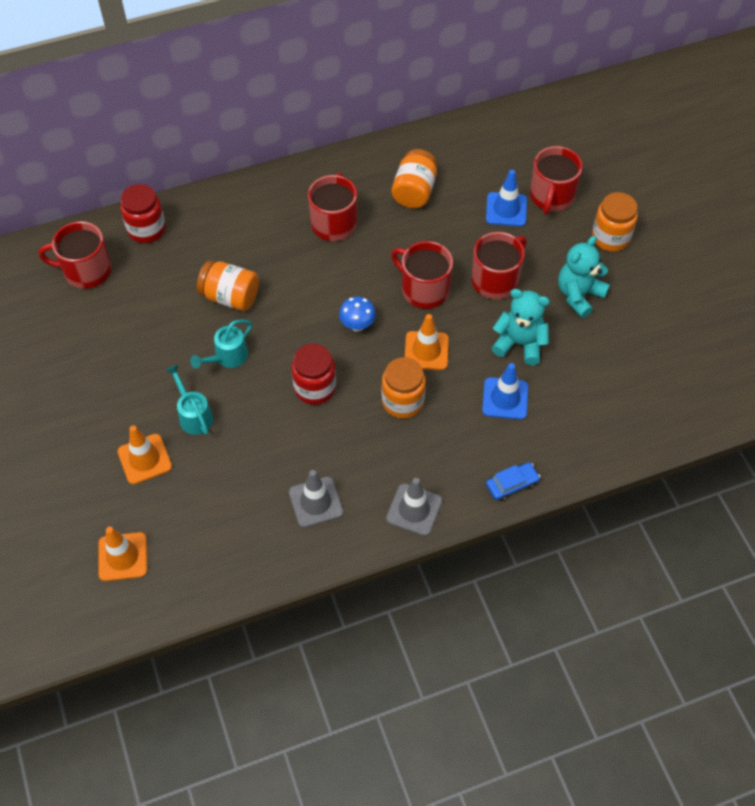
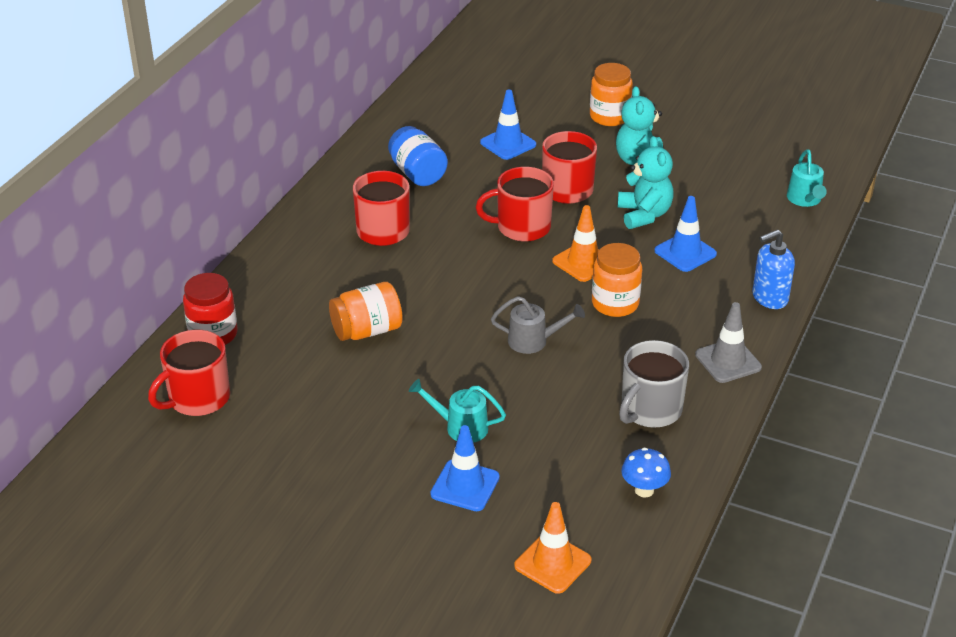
camera: 45 degrees left, 20 degrees down
orange traffic cone [117,425,172,485] -> blue traffic cone [430,425,500,511]
turquoise watering can [190,320,252,369] -> turquoise watering can moved to [787,149,827,207]
grey traffic cone [289,470,343,528] -> grey mug [619,340,689,428]
red jar [291,344,336,405] -> grey watering can [491,296,585,354]
blue mushroom [339,296,376,332] -> blue mushroom moved to [621,448,671,498]
orange jar [391,149,437,208] -> blue jar [388,126,448,186]
blue car [486,462,540,501] -> blue soap dispenser [752,229,795,309]
turquoise teddy bear [492,289,550,365] -> turquoise teddy bear turned 105 degrees clockwise [618,136,674,229]
red mug [530,146,583,215] -> none

